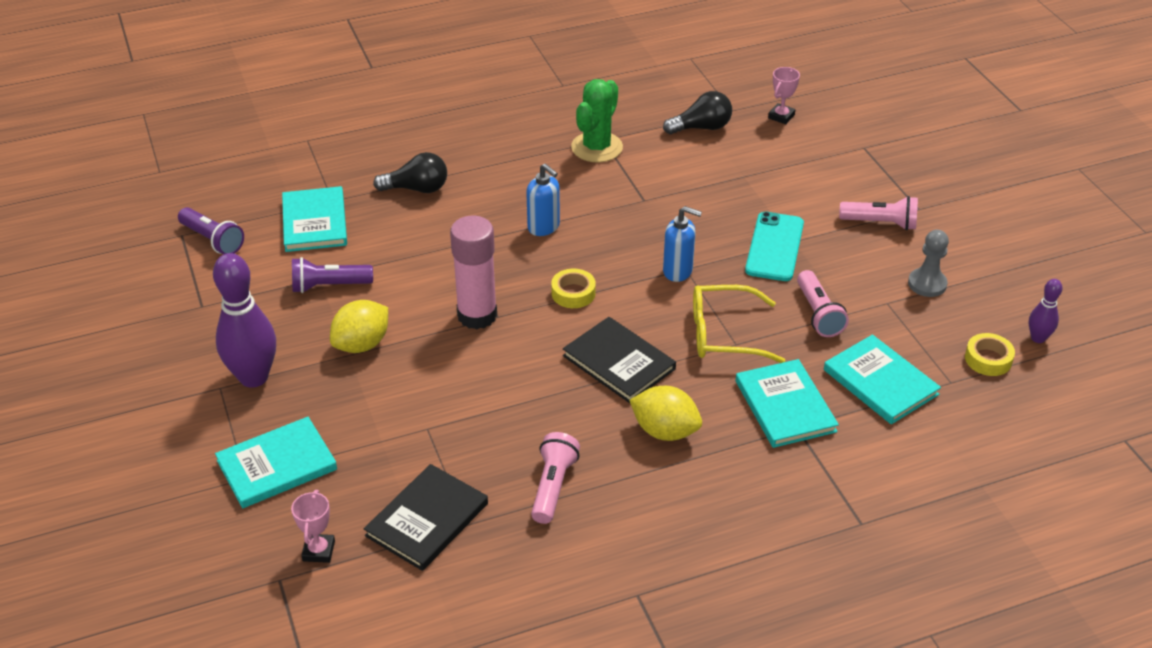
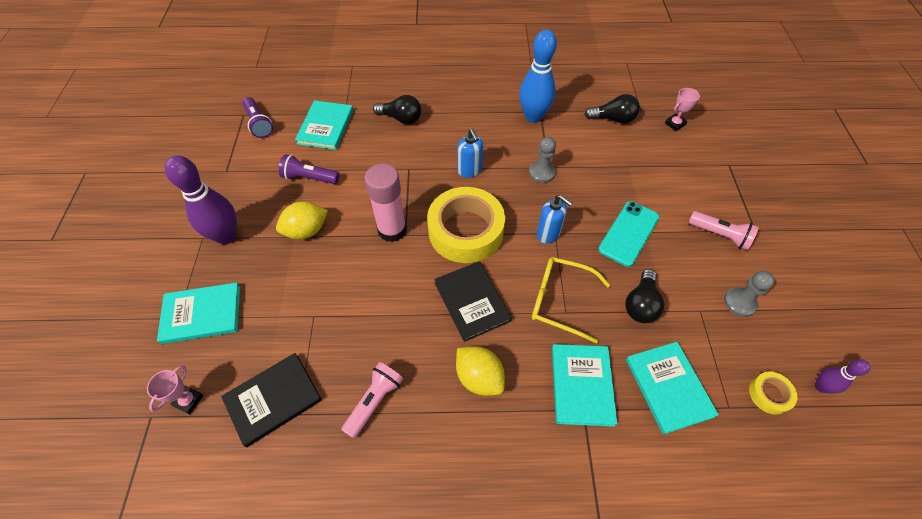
camera: 20 degrees right, 15 degrees up
yellow tape [551,269,596,308] -> yellow tape [427,187,505,263], size x2.31
green cactus [571,79,623,162] -> blue bowling pin [519,30,557,123]
pink flashlight [797,270,849,337] -> black light bulb [625,269,664,323]
none -> grey pawn [529,137,556,183]

